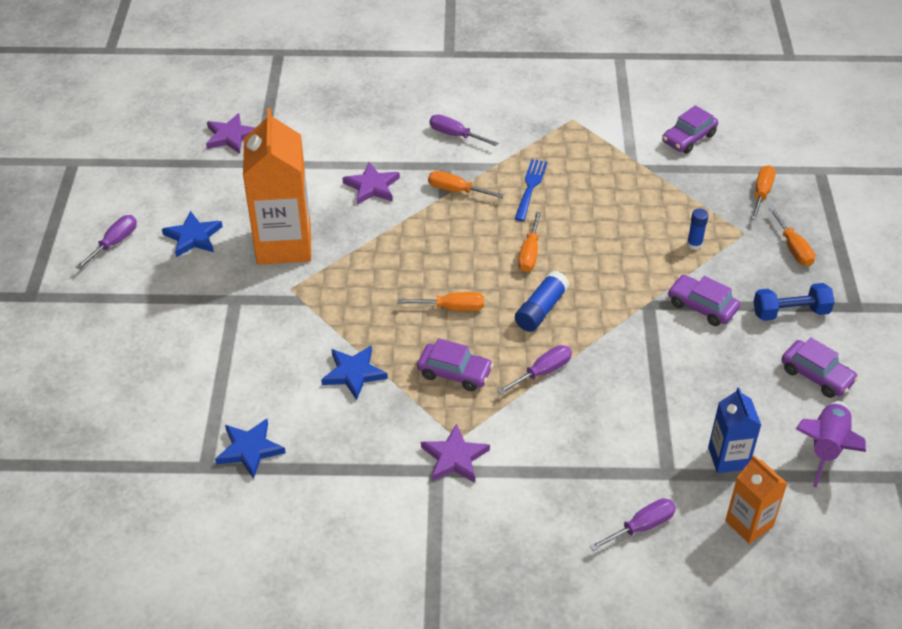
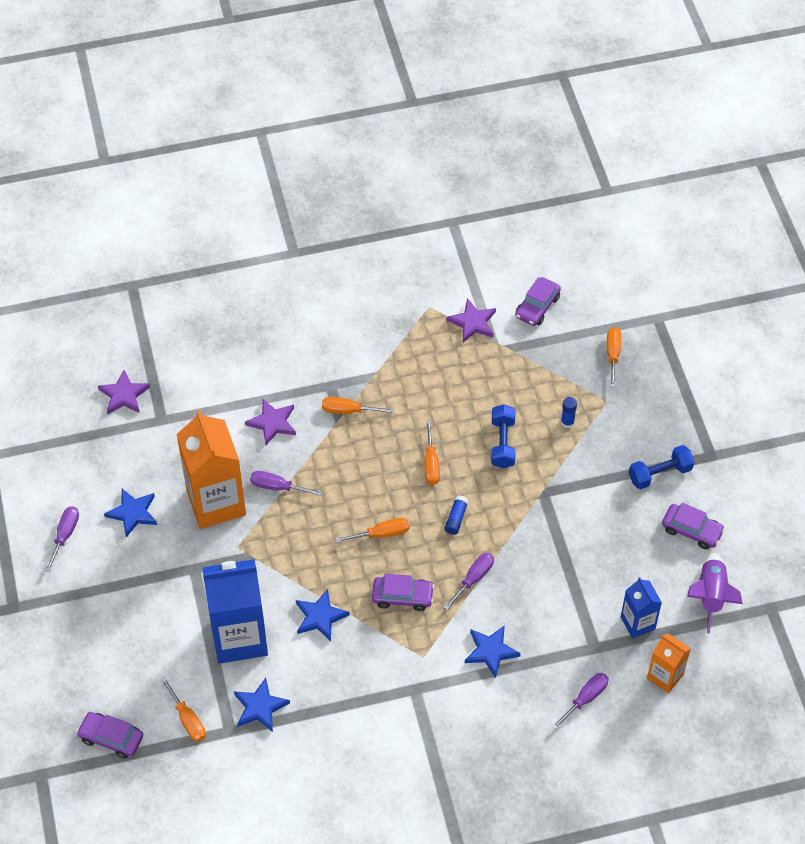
camera: 15 degrees left, 10 degrees up
purple star [421,424,490,483] -> purple star moved to [447,298,496,342]
purple screwdriver [430,114,498,146] -> purple screwdriver moved to [250,471,322,496]
blue fork [515,159,547,221] -> none
blue glue stick [515,271,569,332] -> blue glue stick [445,495,469,535], size x0.66
purple car [668,275,740,326] -> purple car moved to [76,712,143,759]
orange screwdriver [769,207,815,266] -> orange screwdriver moved to [161,677,206,742]
none -> blue carton [202,559,268,664]
none -> blue star [465,625,521,678]
none -> blue dumbbell [491,404,515,468]

